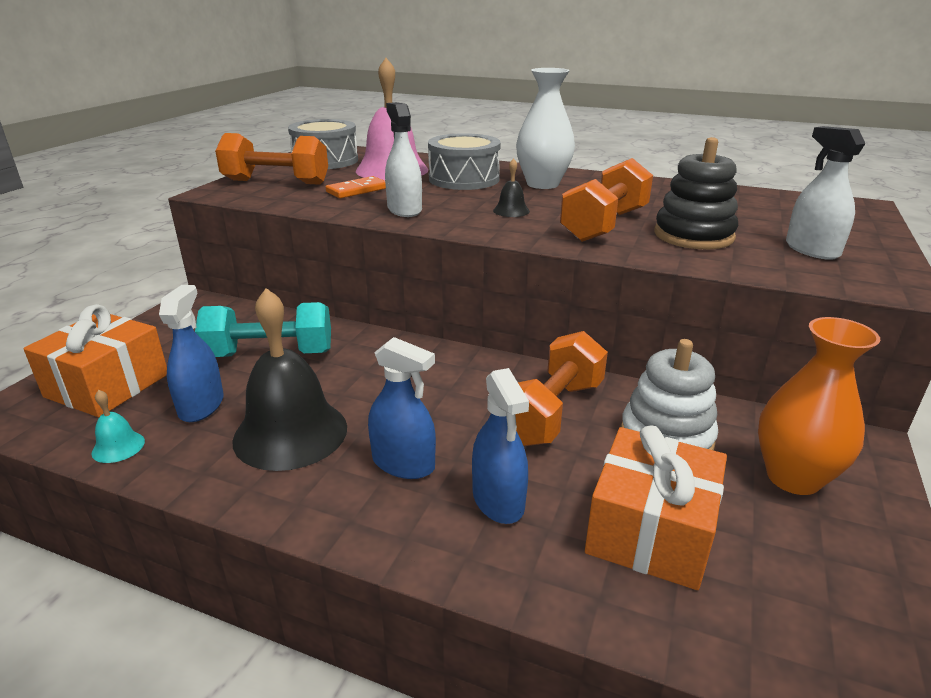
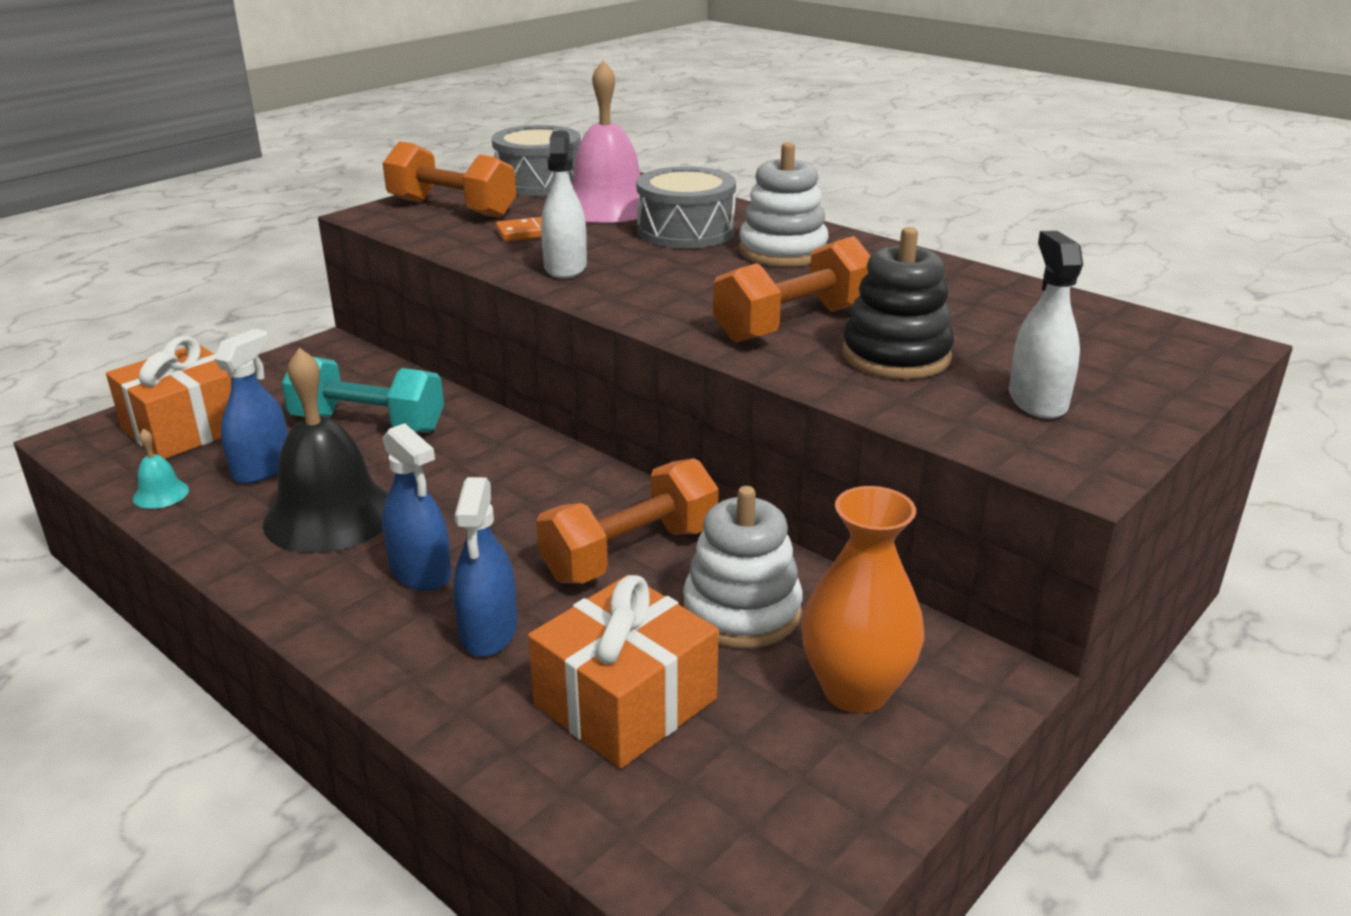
camera: 20 degrees right, 0 degrees up
black bell [493,158,530,217] -> none
white vase [516,68,575,189] -> white stacking toy [739,142,829,267]

